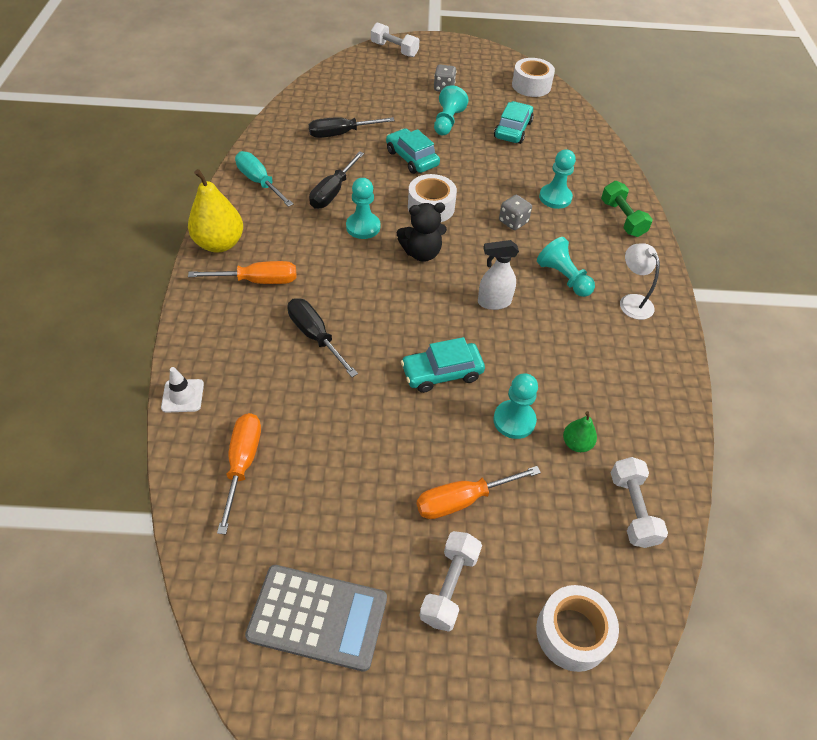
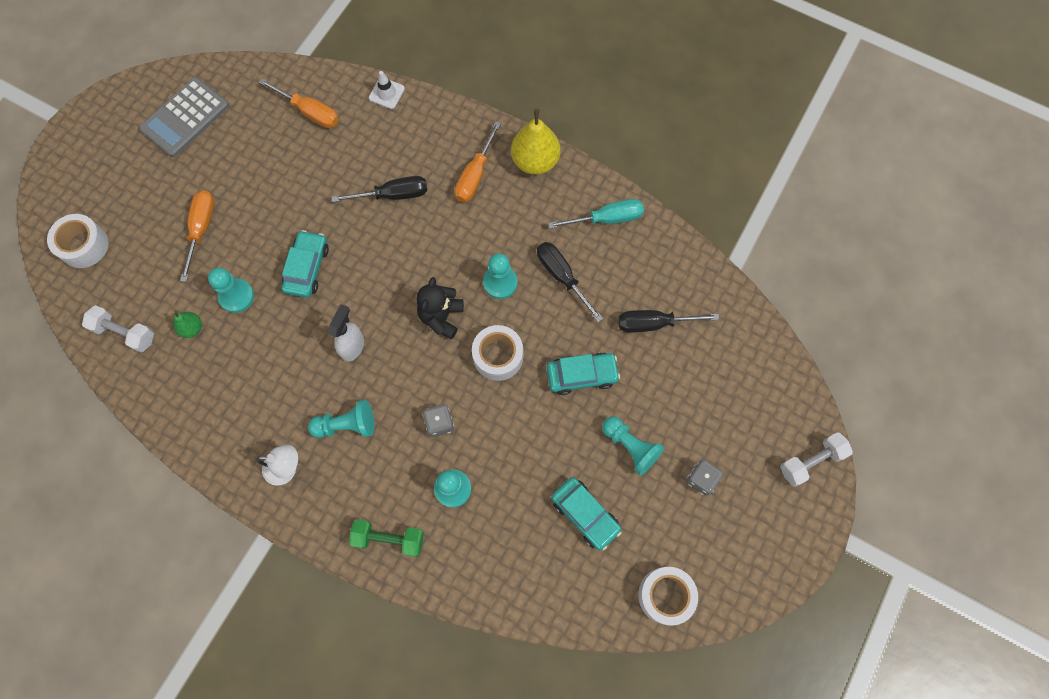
camera: 120 degrees right, 20 degrees up
black screwdriver [309,117,395,138] -> black screwdriver turned 105 degrees counterclockwise [618,310,719,333]
white dumbbell [419,531,482,632] -> none

